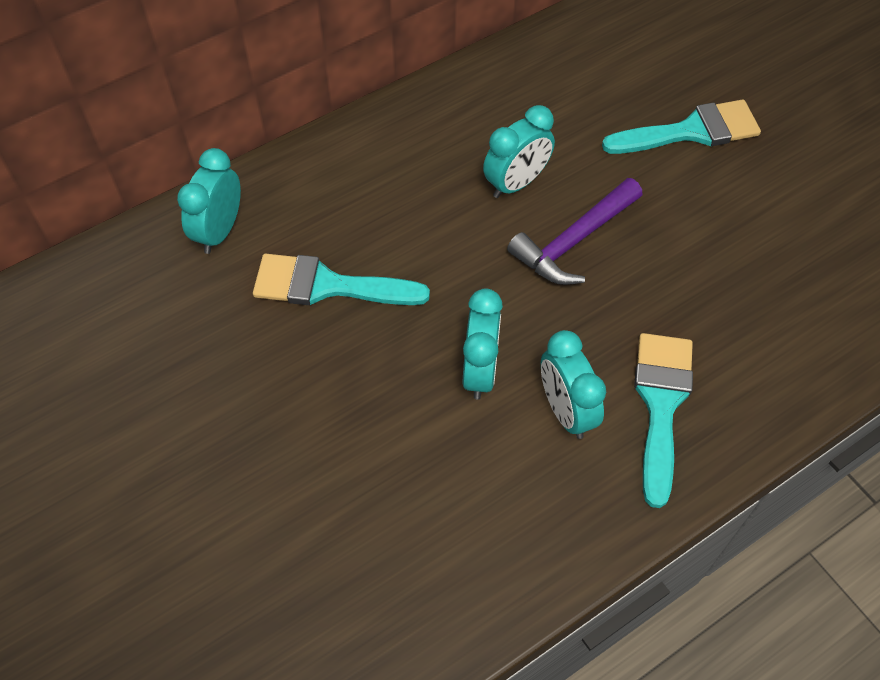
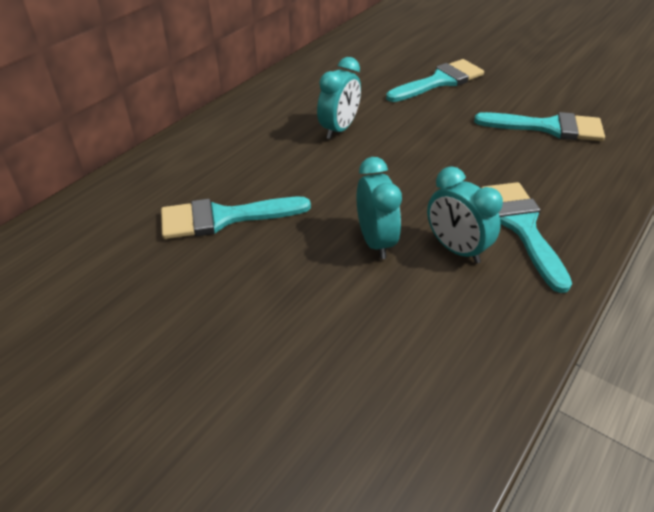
camera: 20 degrees left, 15 degrees down
turquoise clock [177,148,241,254] -> none
purple hammer [507,178,643,285] -> none
none -> turquoise brush [474,112,605,141]

